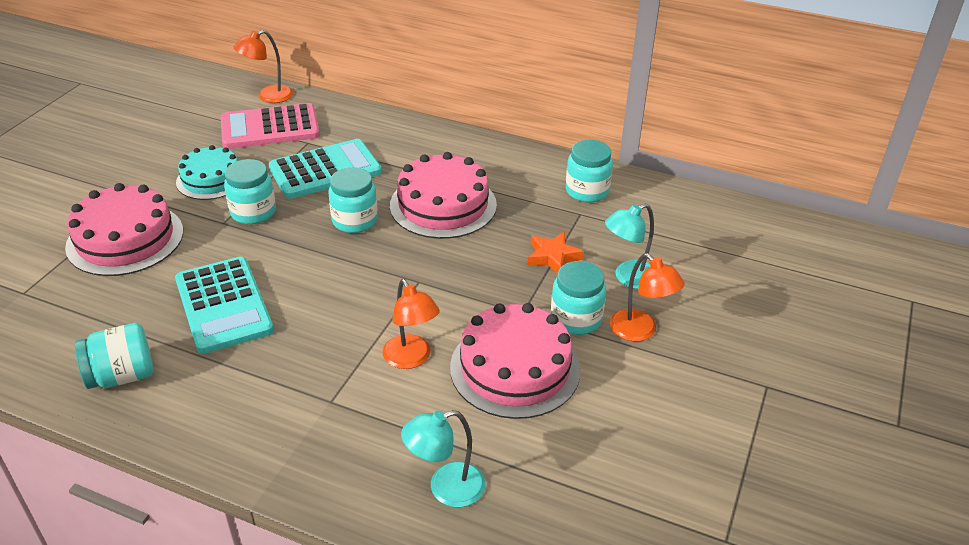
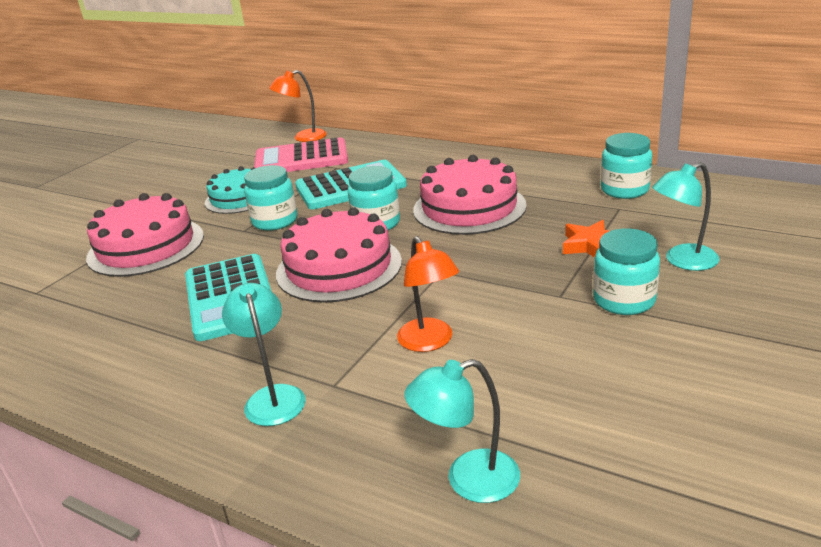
camera: 10 degrees right, 10 degrees down
turquoise jar [75,323,153,389] -> none
pink cake [450,303,581,419] -> pink cake moved to [276,207,402,303]
orange lamp [610,253,685,341] -> none
none -> turquoise lamp [222,283,306,426]

